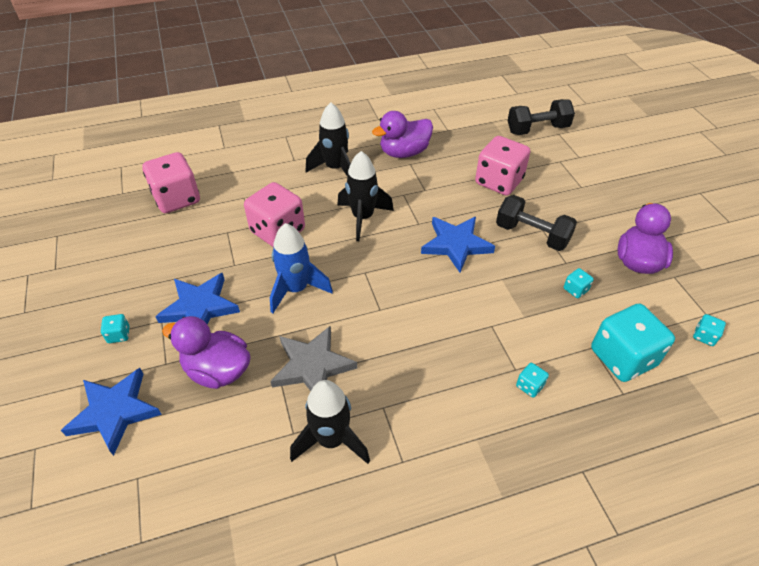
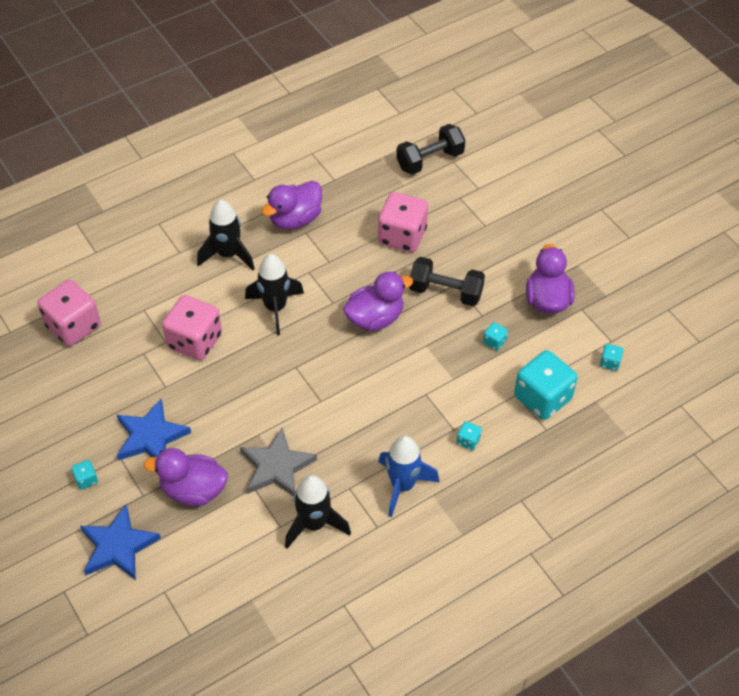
camera: 15 degrees left, 5 degrees up
blue rocket [270,223,333,313] -> blue rocket moved to [378,436,440,517]
blue star [421,217,495,273] -> purple duck [343,272,413,331]

